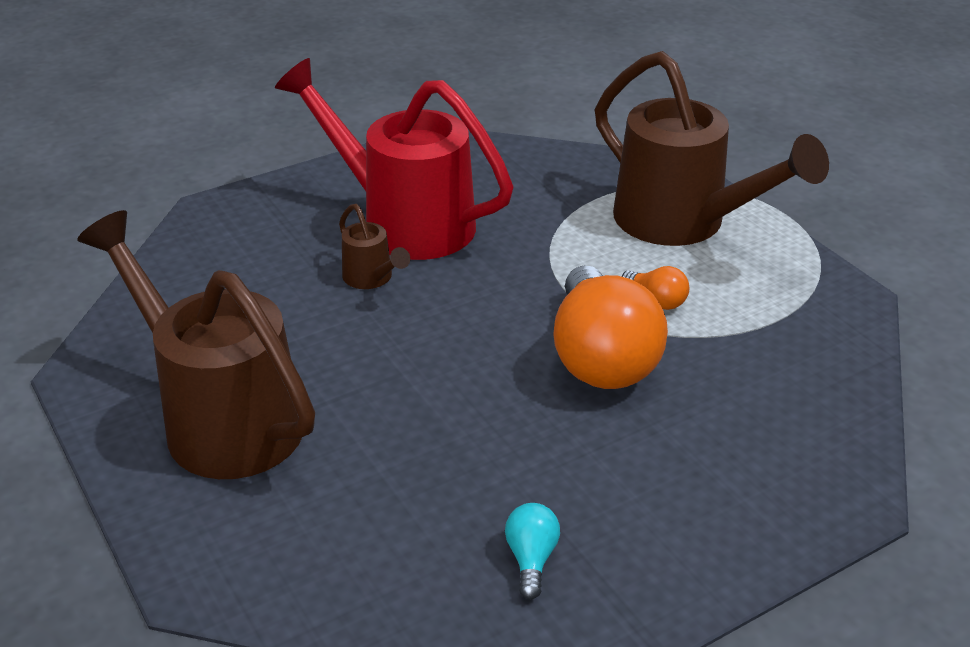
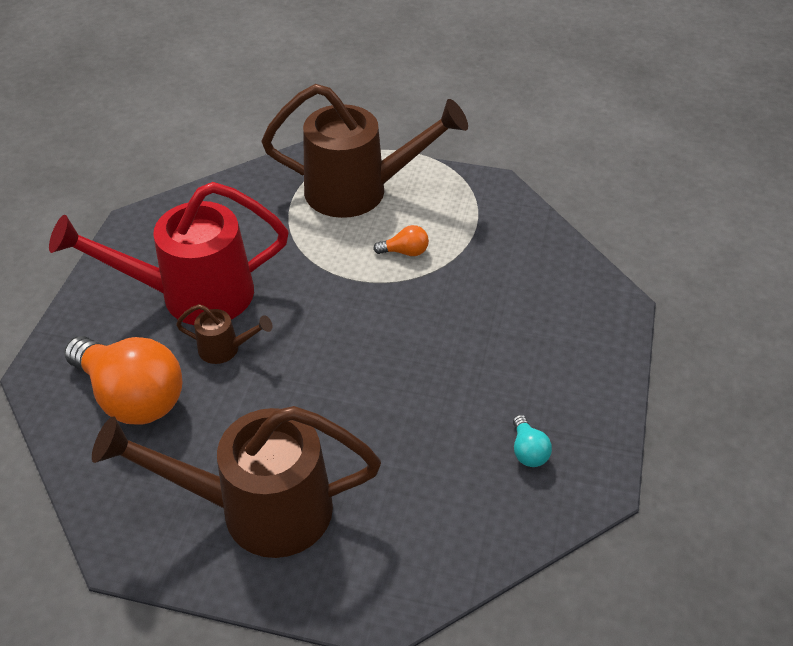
camera: 45 degrees left, 10 degrees up
turquoise light bulb [505,503,560,599] -> turquoise light bulb turned 150 degrees counterclockwise [513,415,552,467]
orange light bulb [553,266,668,389] -> orange light bulb moved to [64,336,182,425]

